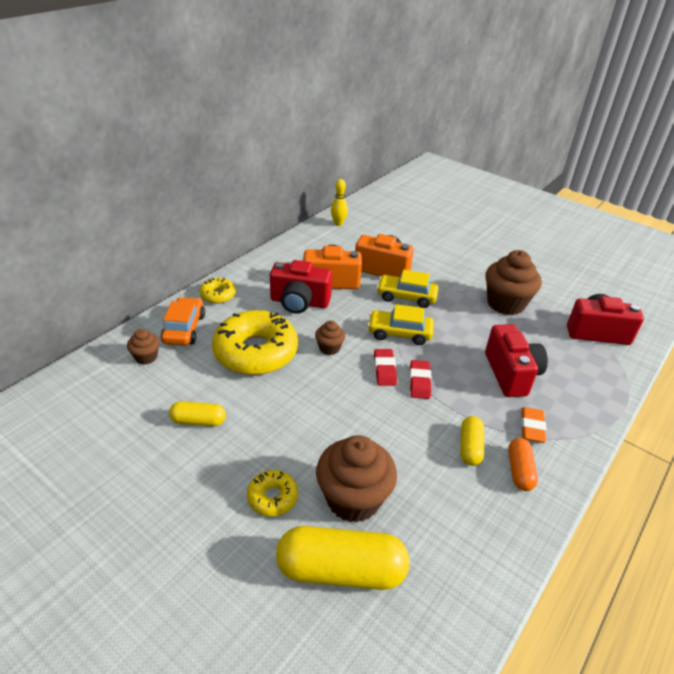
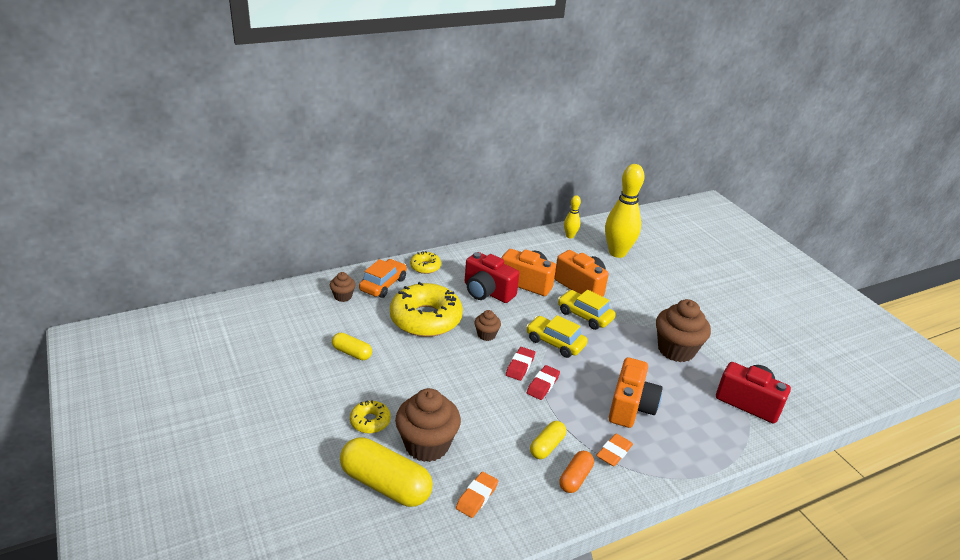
camera: 25 degrees right, 5 degrees down
red camera [485,324,548,397] -> orange camera [609,357,662,428]
none -> orange eraser [456,472,498,518]
none -> yellow bowling pin [605,164,645,258]

